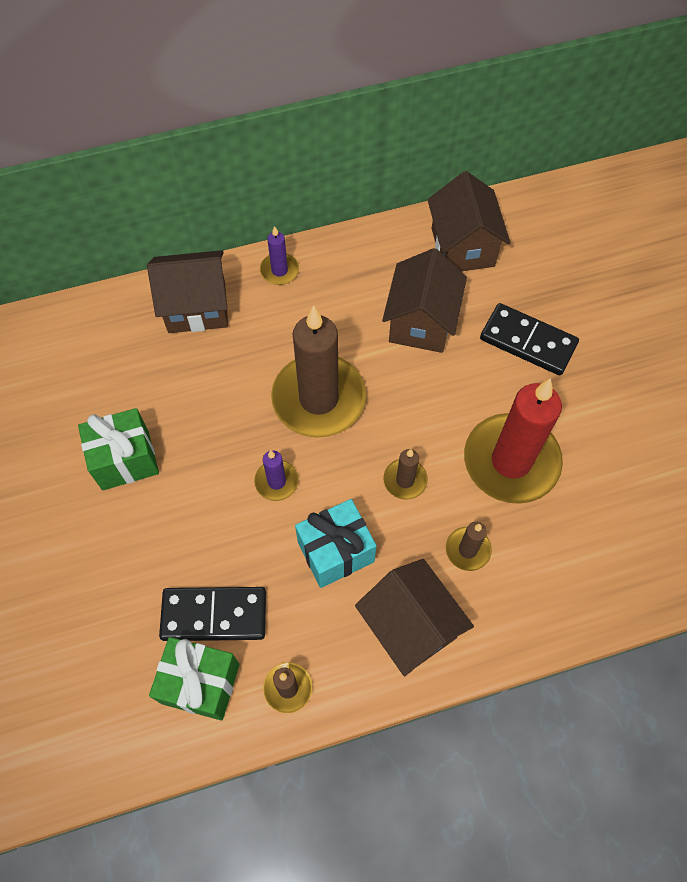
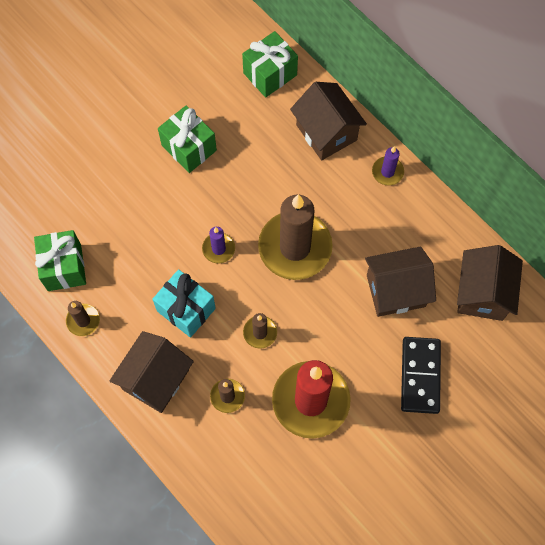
camera: 65 degrees right, 5 degrees up
black domino [159,587,266,641] -> none
brown house [428,171,511,272] -> brown house turned 45 degrees counterclockwise [457,245,523,321]
none -> green gift [242,31,298,97]

